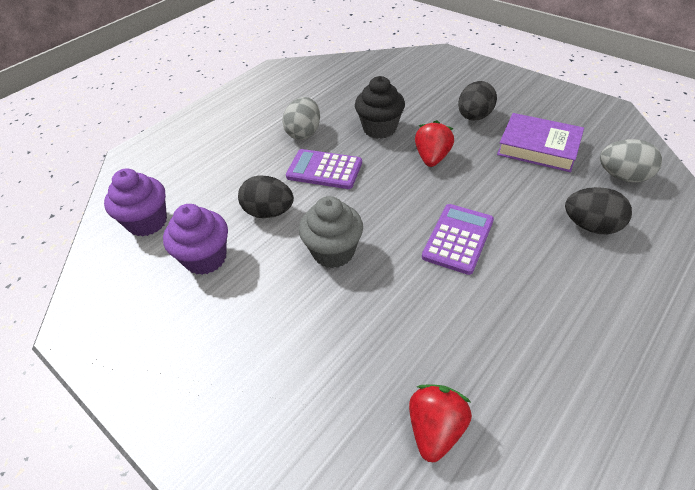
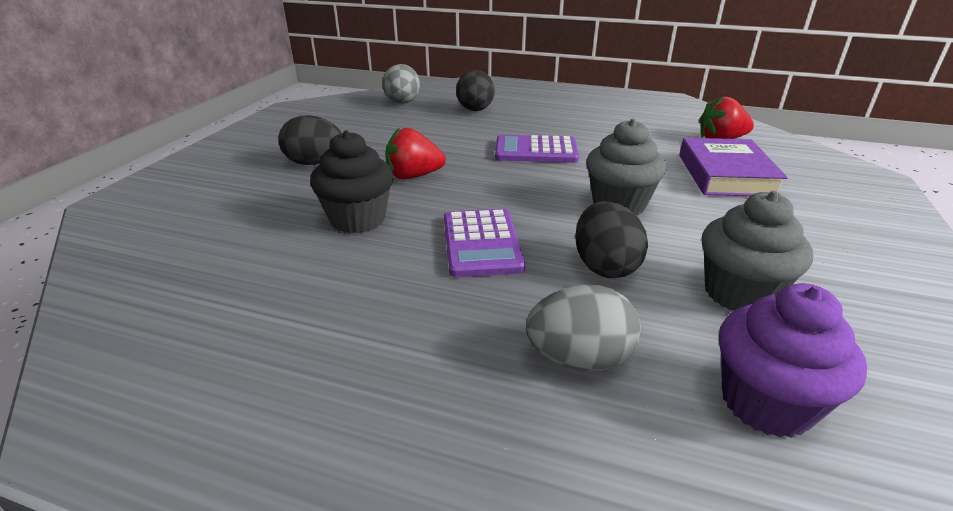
camera: 115 degrees left, 15 degrees down
purple cupcake [163,204,228,275] -> grey cupcake [702,191,813,310]
grey egg [282,97,320,140] -> grey egg moved to [526,285,641,371]
purple book [497,113,584,172] -> purple book moved to [679,138,788,196]

